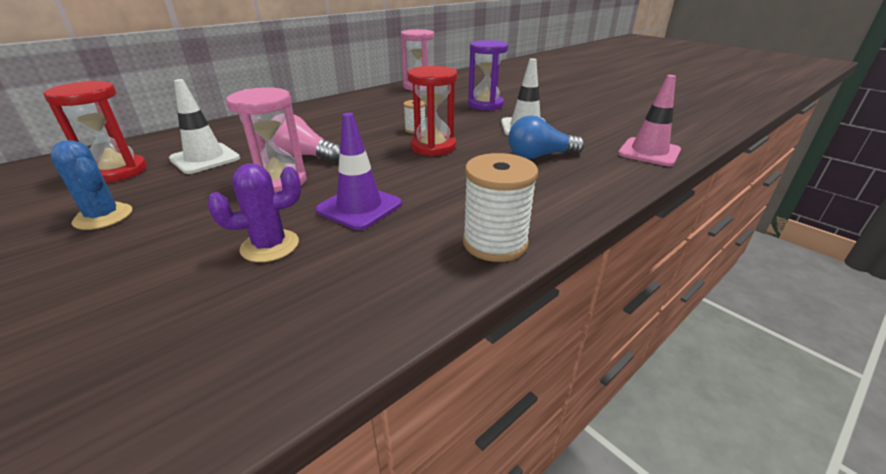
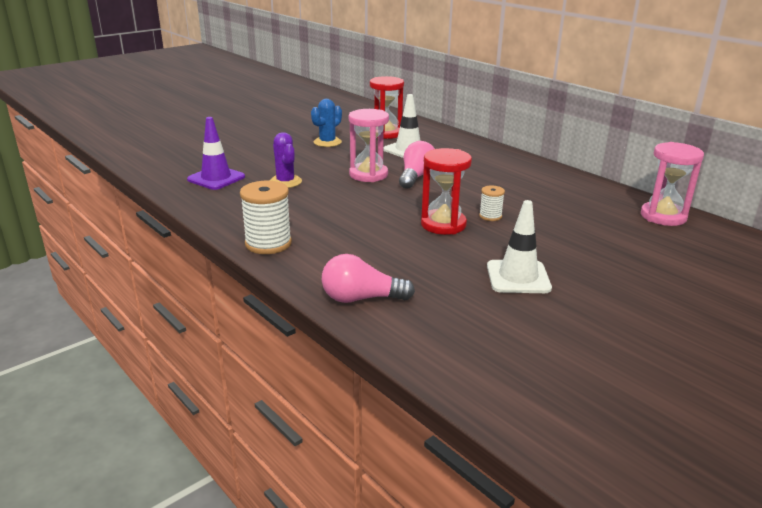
camera: 90 degrees right, 5 degrees down
purple traffic cone [316,113,402,230] -> purple traffic cone moved to [187,117,245,190]
purple hourglass [468,40,508,110] -> none
blue light bulb [508,116,584,159] -> none
pink traffic cone [618,75,681,166] -> none
none -> pink light bulb [322,254,415,303]

